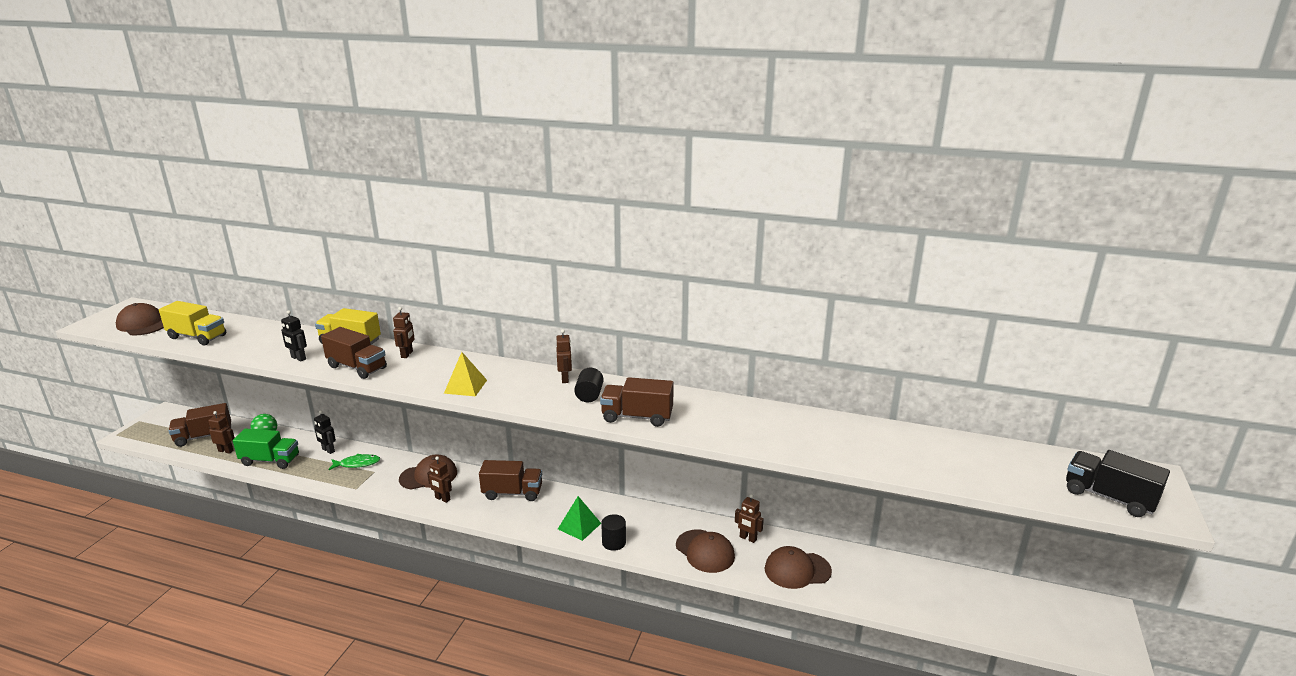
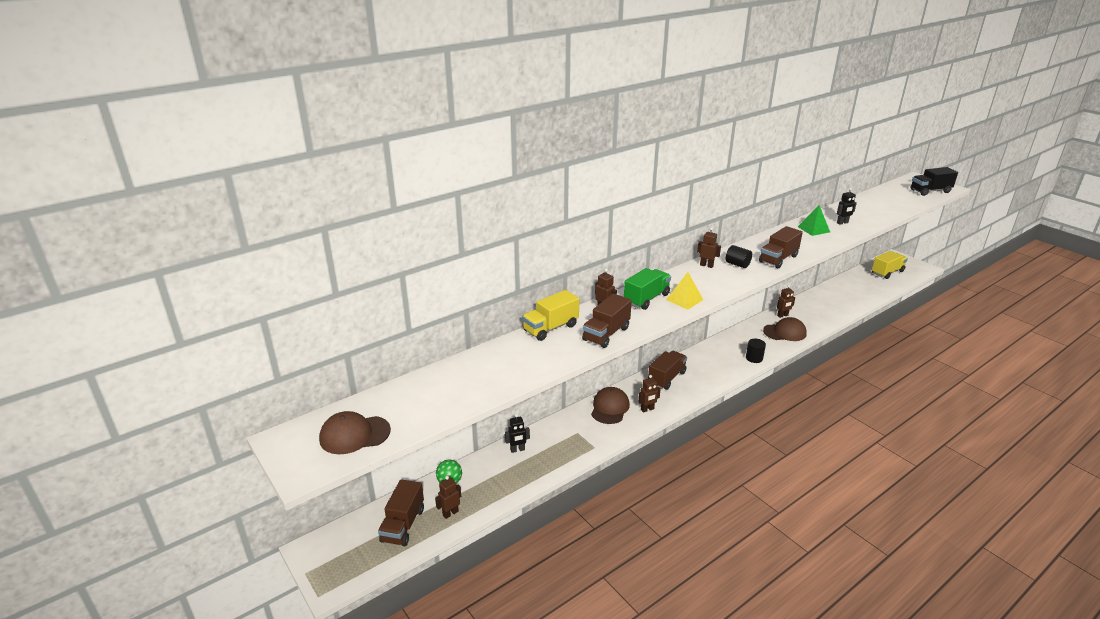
camera: 55 degrees left, 5 degrees up
yellow truck [159,301,226,345] -> yellow truck moved to [872,251,908,279]
green truck [233,428,299,469] -> green truck moved to [624,268,671,310]
black robot [281,310,307,361] -> black robot moved to [837,188,857,225]
brown truck [321,327,387,379] -> brown truck turned 150 degrees clockwise [582,294,632,348]
green fish [328,454,380,470] -> none
green pyramid [558,496,601,541] -> green pyramid moved to [798,205,830,236]
brown cap [765,546,832,589] -> none

